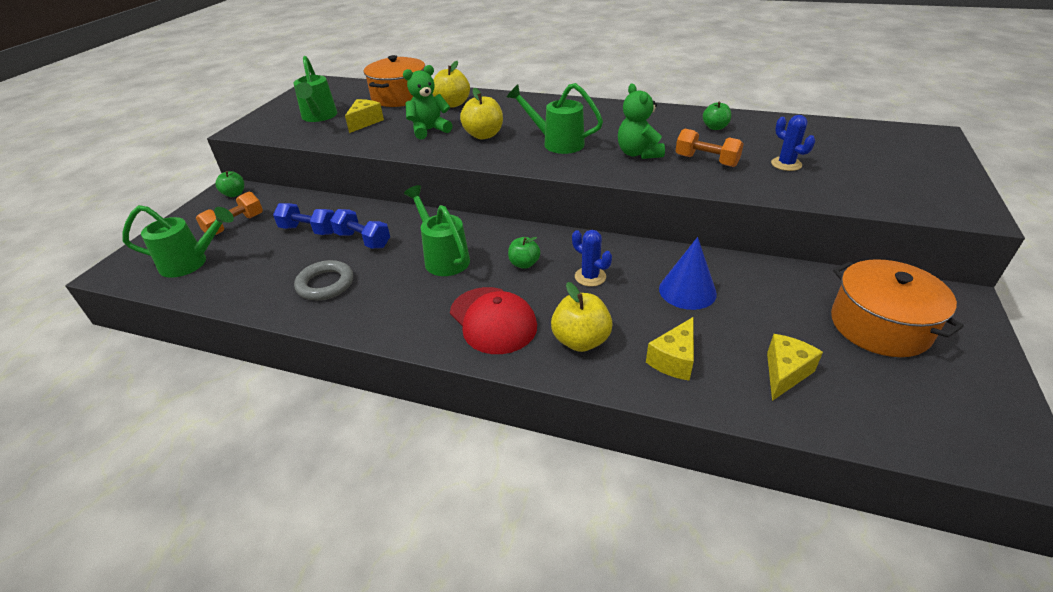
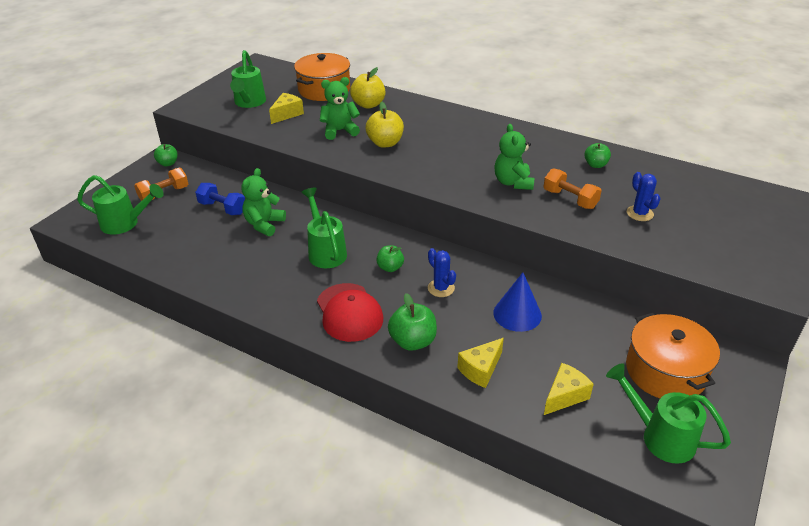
camera: 10 degrees right, 0 degrees up
grey ring [294,260,353,300] -> none
blue dumbbell [330,209,390,249] -> green teddy bear [241,168,286,236]
green watering can [507,83,603,154] -> green watering can moved to [606,363,731,464]
yellow apple [551,282,613,352] -> green apple [388,293,437,351]

